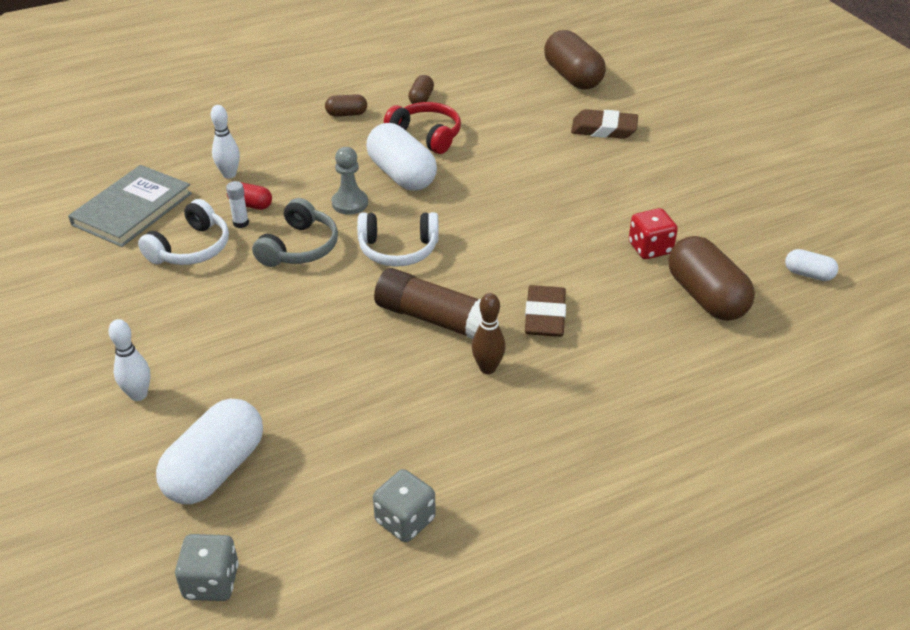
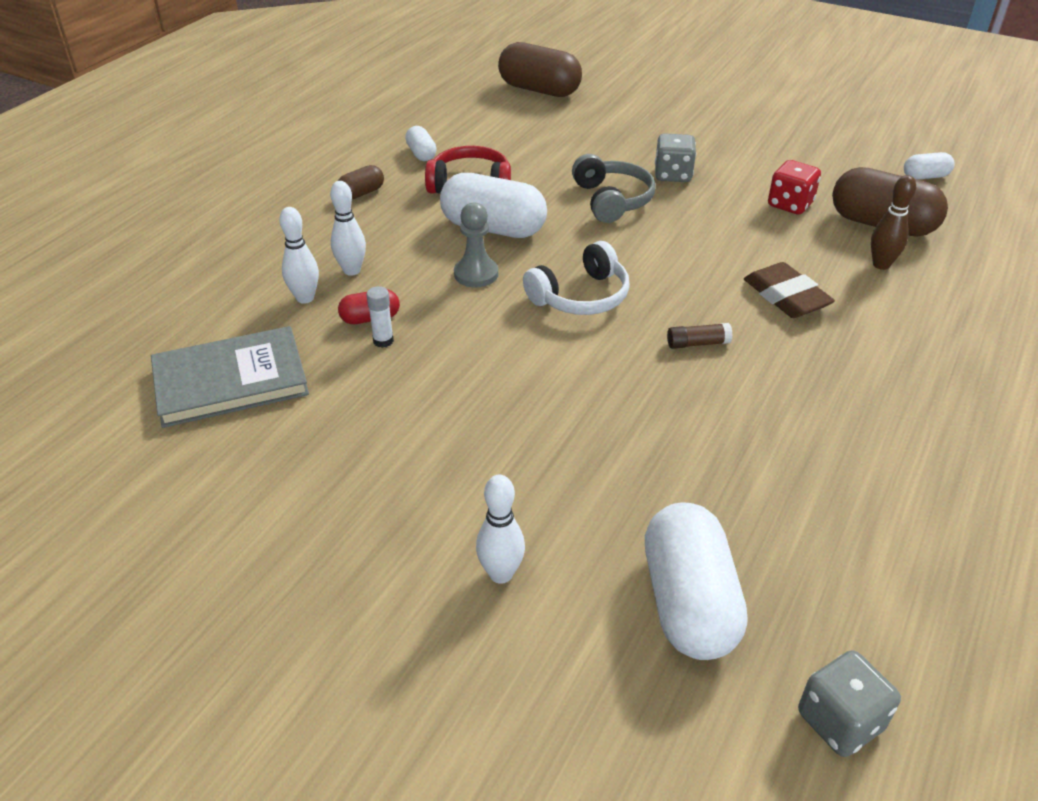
camera: 35 degrees left, 0 degrees up
grey book [68,165,192,247] -> grey book turned 75 degrees clockwise [151,326,309,428]
white headphones [138,199,229,265] -> none
grey headphones [252,198,338,267] -> grey headphones moved to [572,154,656,223]
grey dice [373,469,436,542] -> grey dice moved to [655,134,696,182]
brown glue stick [374,268,482,339] -> brown glue stick [667,323,733,349], size x0.44
brown capsule [408,75,434,104] -> white capsule [405,126,437,161]
brown bowling pin [472,293,506,374] -> brown bowling pin moved to [871,175,916,270]
brown eraser [571,109,638,139] -> none
none -> white bowling pin [330,181,366,276]

